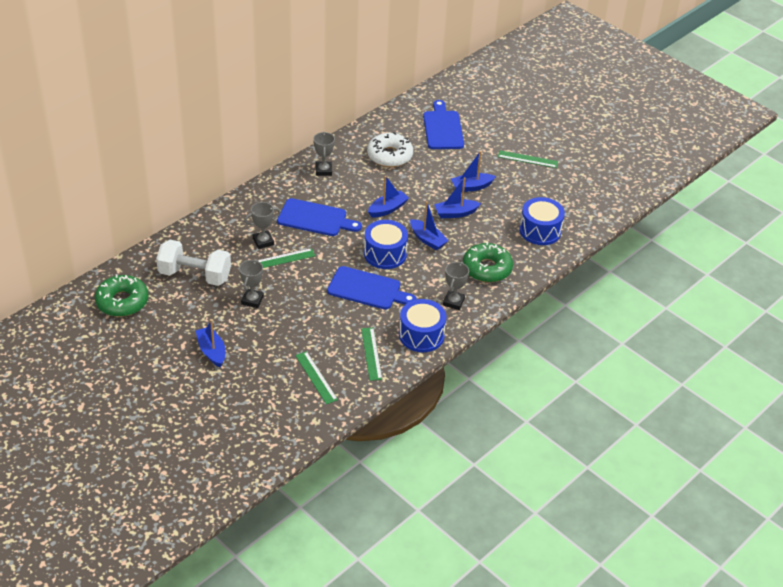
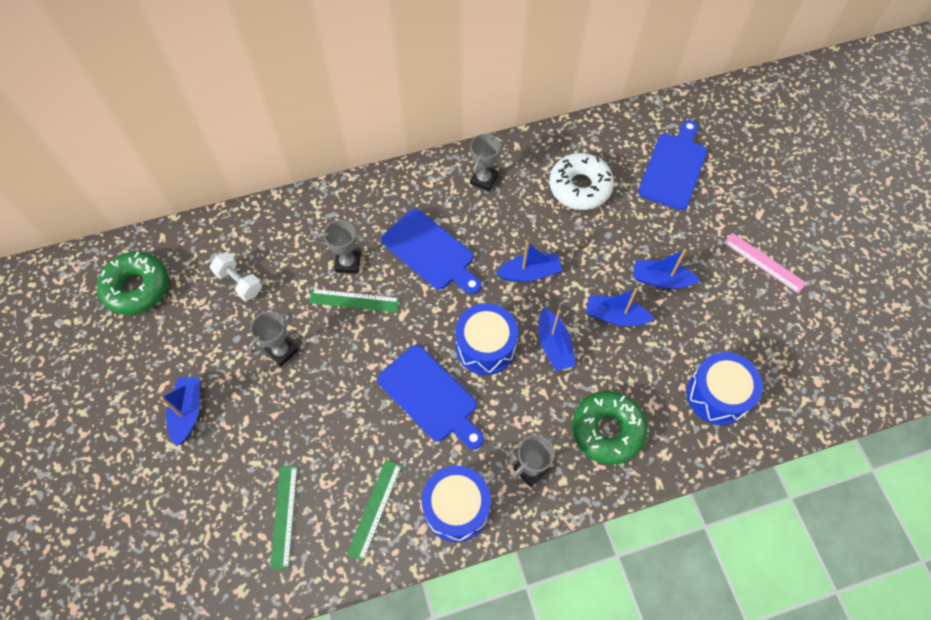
camera: 30 degrees right, 20 degrees up
white dumbbell [156,240,231,286] -> white dumbbell [210,252,262,301], size x0.57
green ruler [498,150,558,168] -> pink ruler [724,233,806,293]

